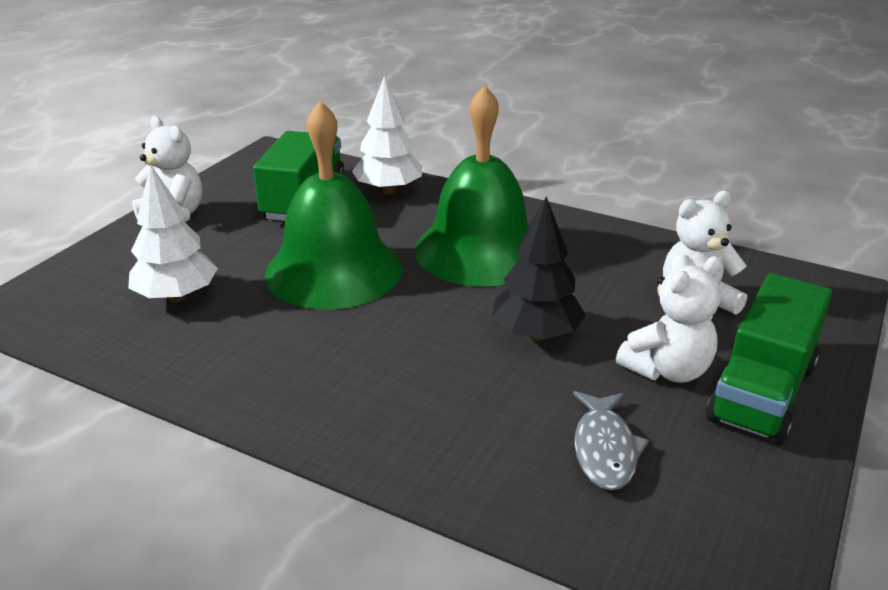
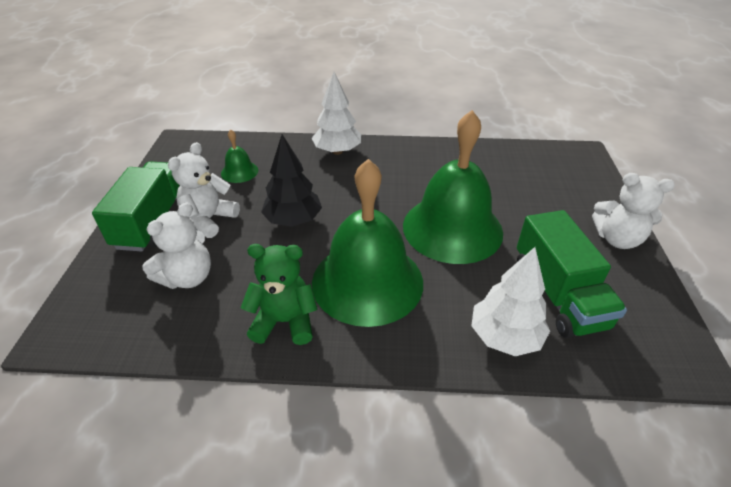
camera: 155 degrees right, 10 degrees up
white tree [128,164,218,302] -> white tree moved to [311,72,361,155]
grey fish [573,391,649,491] -> green bell [221,129,258,183]
none -> green teddy bear [241,244,318,345]

